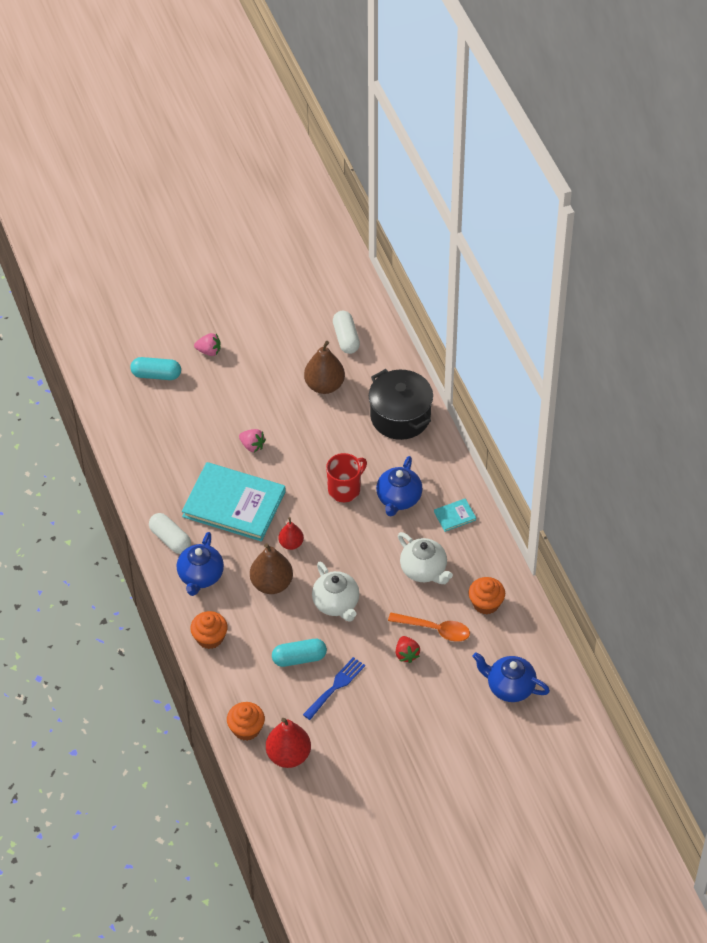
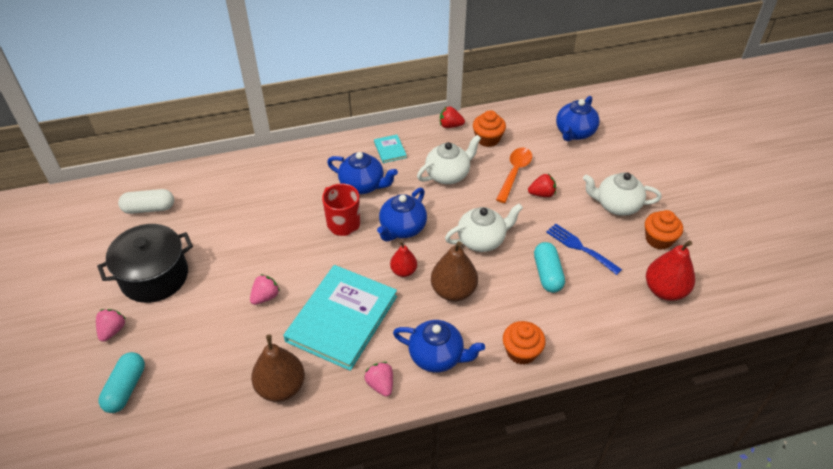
camera: 85 degrees left, 5 degrees down
white capsule [149,513,191,554] -> pink strawberry [364,362,393,397]
orange cupcake [227,702,265,741] -> orange cupcake moved to [645,210,683,250]
brown pear [304,341,345,394] -> brown pear moved to [251,334,305,402]
black pot [369,369,433,440] -> black pot moved to [97,224,193,303]
none -> blue teapot [377,188,427,242]
none -> red strawberry [440,107,465,128]
none -> white teapot [583,173,662,216]

